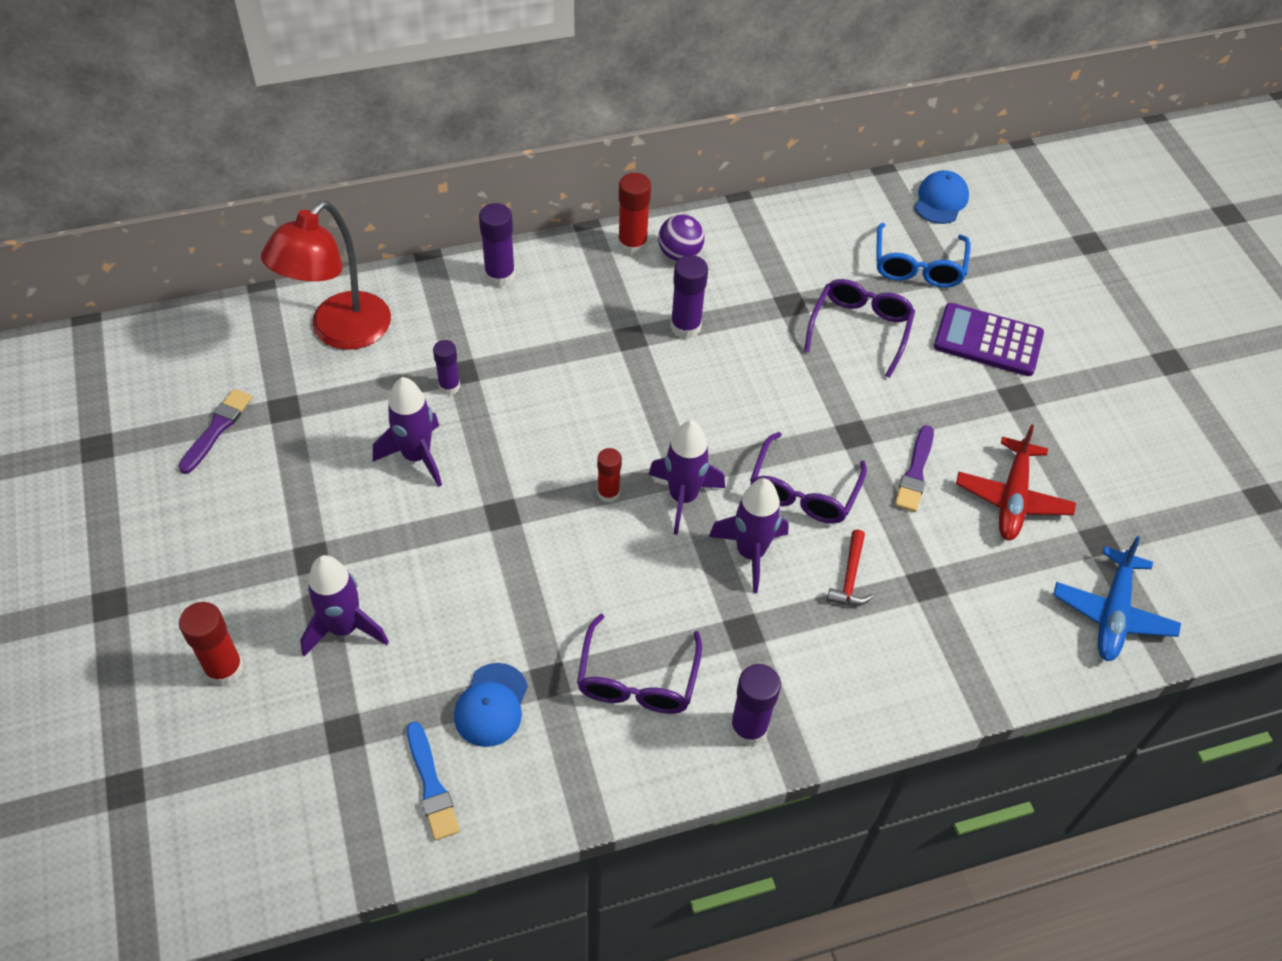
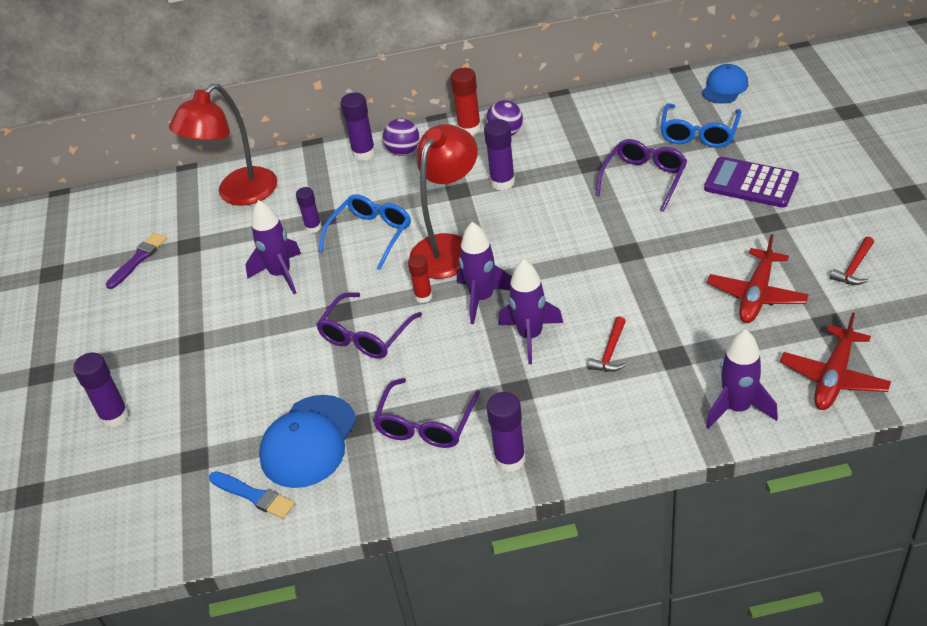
camera: 15 degrees right, 10 degrees down
red glue stick [179,602,244,687] -> purple glue stick [73,352,129,428]
purple rocket [300,555,389,657] -> purple rocket moved to [706,329,778,429]
blue brush [407,721,460,841] -> blue brush turned 45 degrees counterclockwise [209,471,295,519]
blue cap [454,663,528,747] -> blue cap [259,395,357,488], size x1.60
purple glasses [750,432,867,524] -> purple glasses moved to [316,292,422,359]
purple brush [895,425,934,512] -> none
blue plane [1053,536,1181,661] -> red plane [780,312,891,410]
none -> blue glasses [318,194,411,270]
none -> purple ball [383,119,419,156]
none -> red lamp [409,124,478,279]
none -> red hammer [830,237,874,285]

